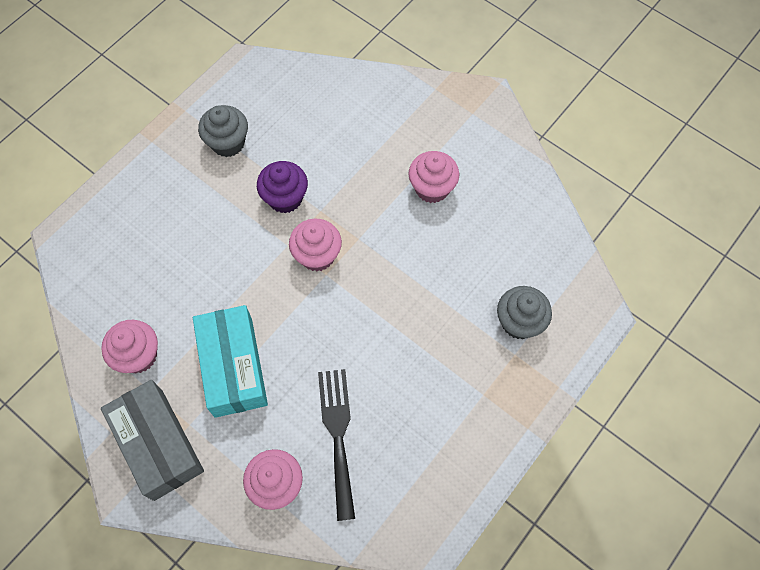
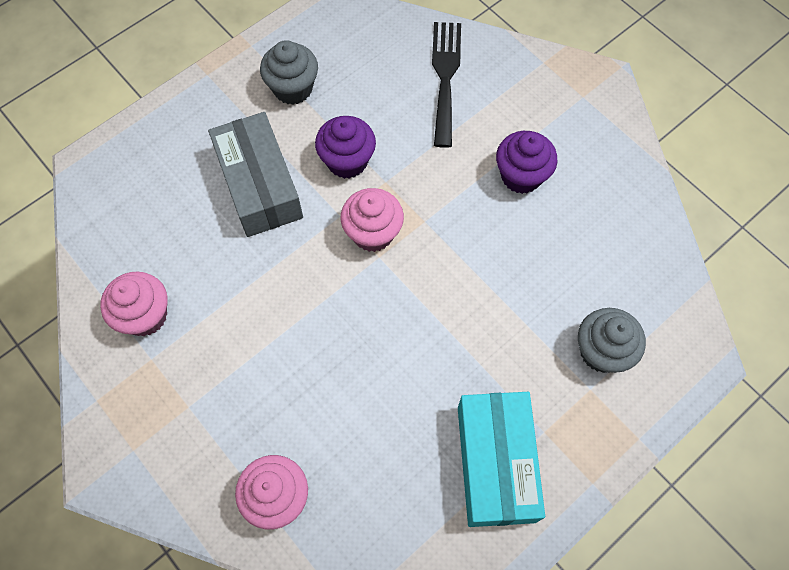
camera: 10 degrees right, 0 degrees up
grey box [101,380,204,501] -> grey box moved to [208,112,303,237]
turquoise box [193,305,268,418] -> turquoise box moved to [458,392,545,527]
black fork [318,369,355,521] -> black fork moved to [432,22,461,148]
pink cupcake [408,151,459,203] -> purple cupcake [496,131,557,194]

